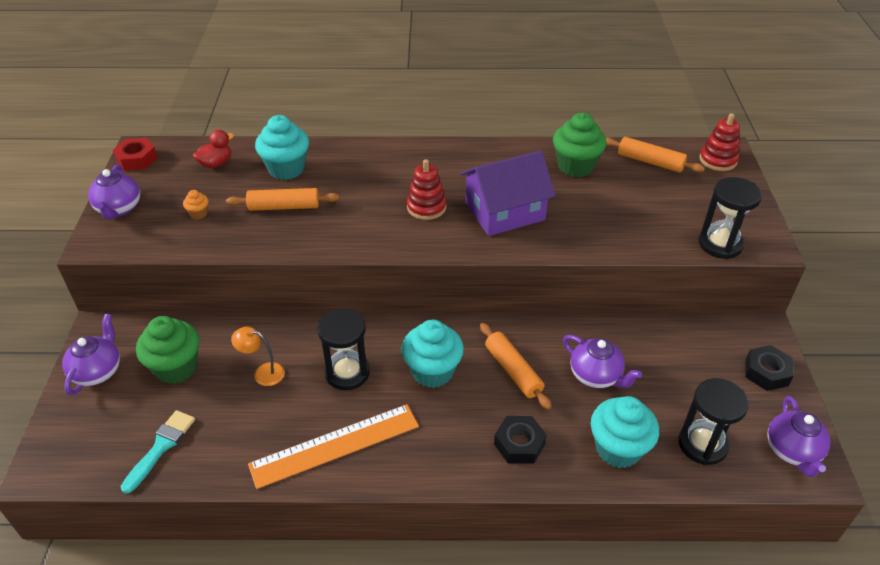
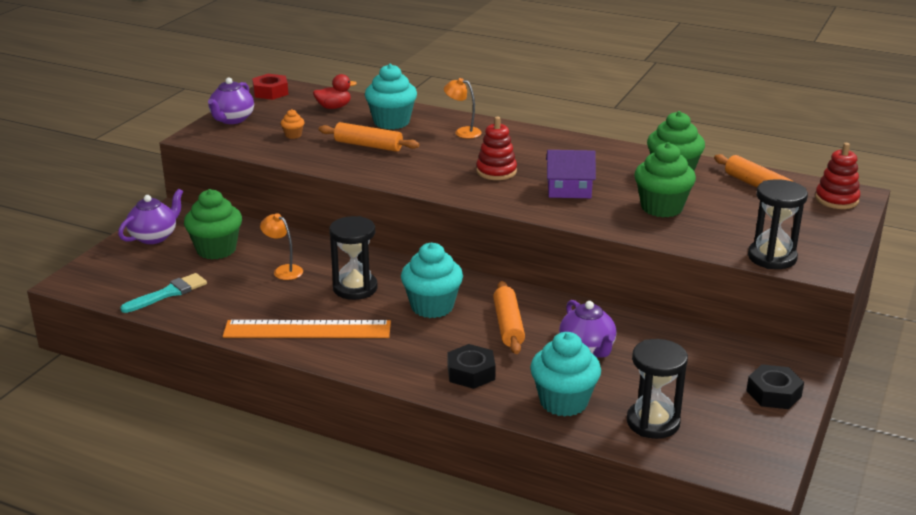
camera: 25 degrees right, 15 degrees down
purple house [460,150,556,236] -> purple house [546,150,596,198], size x0.64
purple teapot [767,396,830,477] -> none
none -> orange lamp [444,78,482,138]
none -> green cupcake [634,142,696,217]

